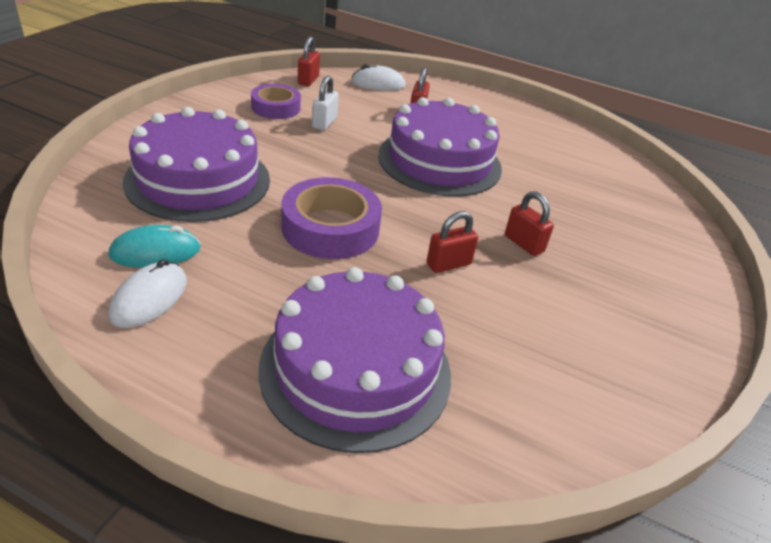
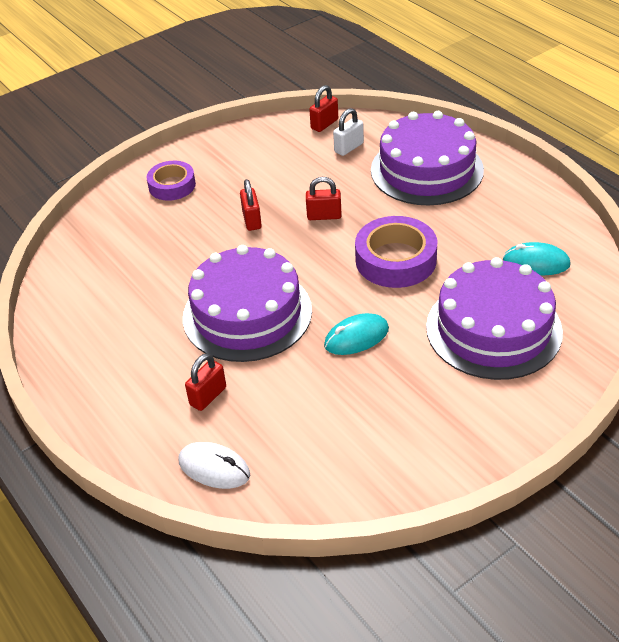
camera: 145 degrees left, 5 degrees up
white mouse [109,259,187,328] -> none
purple tape [251,84,301,119] -> purple tape moved to [146,161,196,201]
red padlock [298,36,320,86] -> red padlock moved to [309,85,338,132]
white padlock [312,76,339,130] -> white padlock moved to [333,108,364,156]
none -> turquoise mouse [324,313,389,355]

